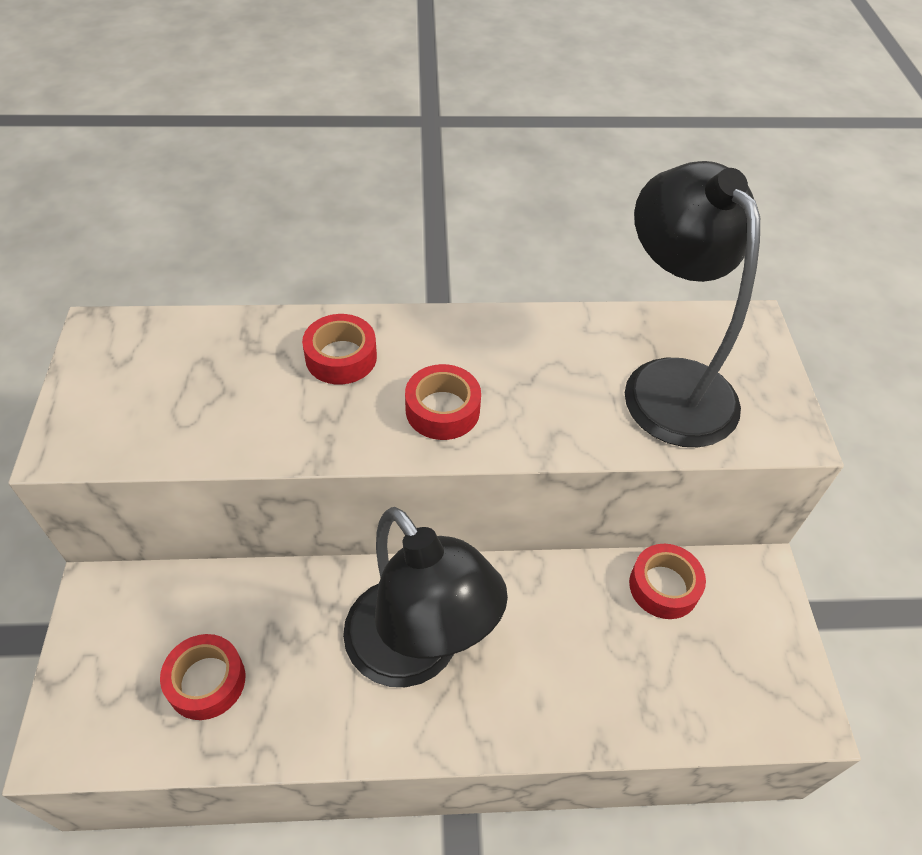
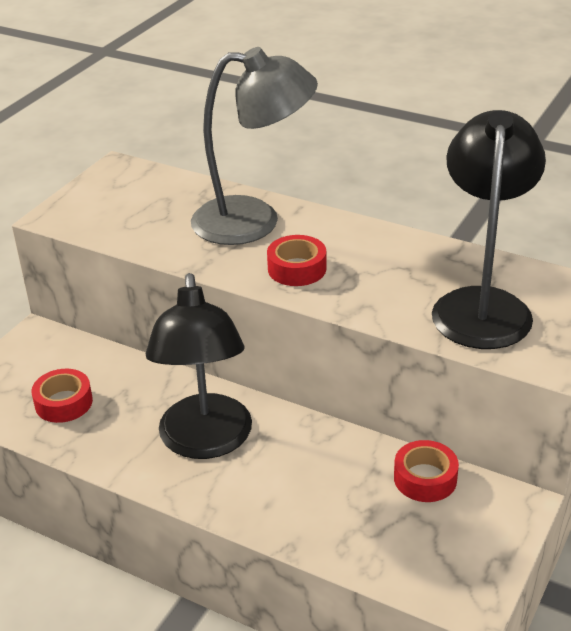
camera: 35 degrees right, 15 degrees down
red tape [302,314,377,384] -> grey lamp [191,47,318,245]

